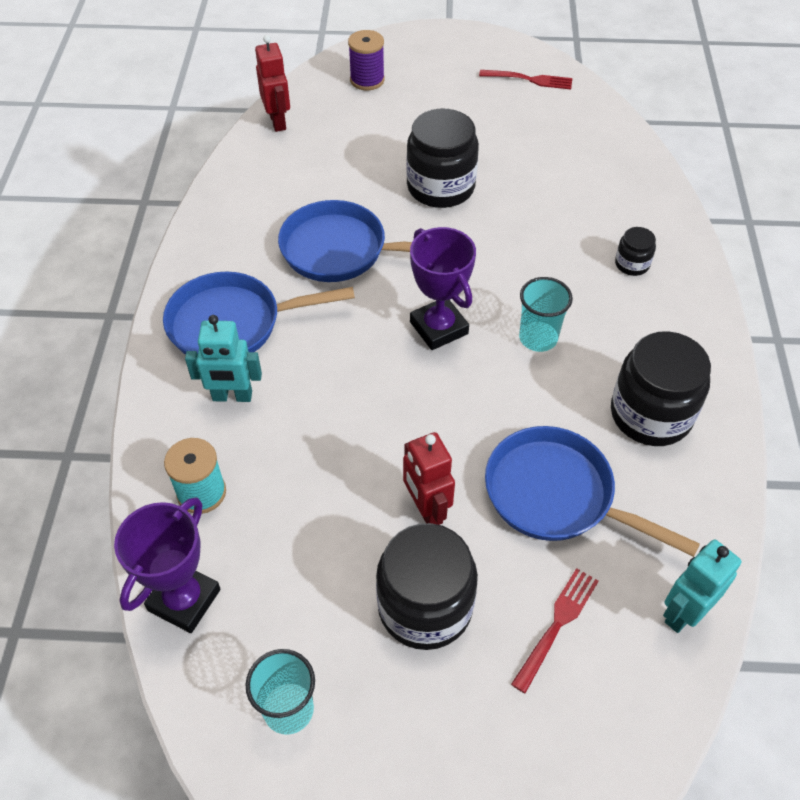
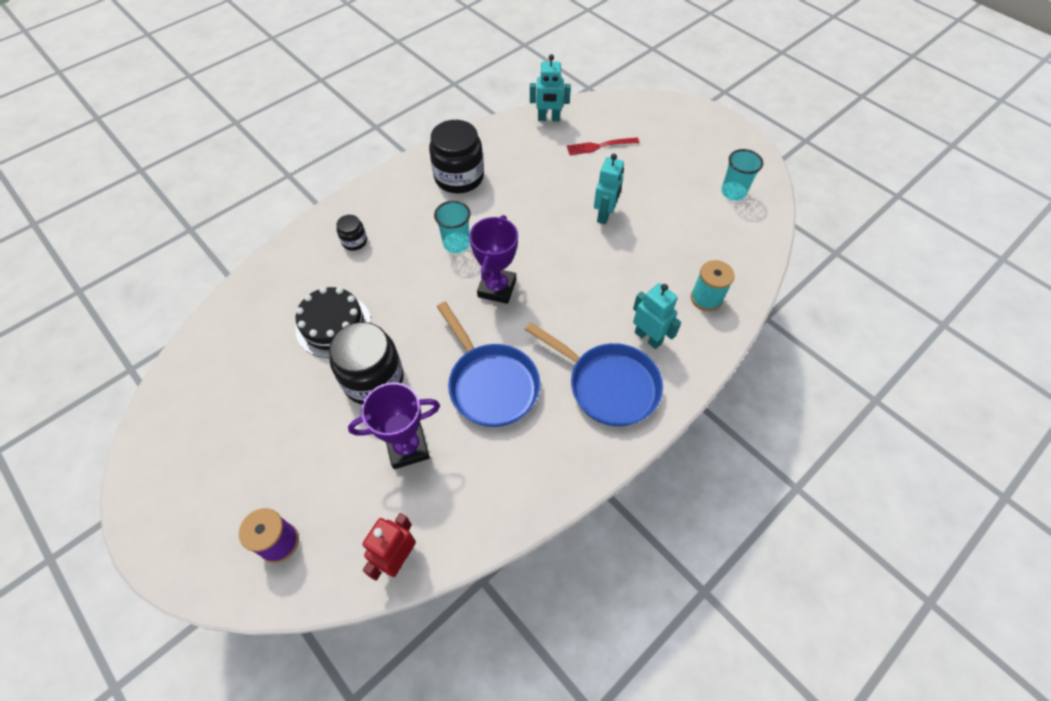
camera: 135 degrees left, 5 degrees up
purple trophy [114,497,221,633] -> purple trophy moved to [348,382,440,469]
black jar [376,523,478,650] -> none
red robot [403,432,455,525] -> turquoise robot [594,154,624,224]
red fork [479,70,572,90] -> none
blue pan [485,426,700,557] -> none
none -> black cake [296,287,371,358]

